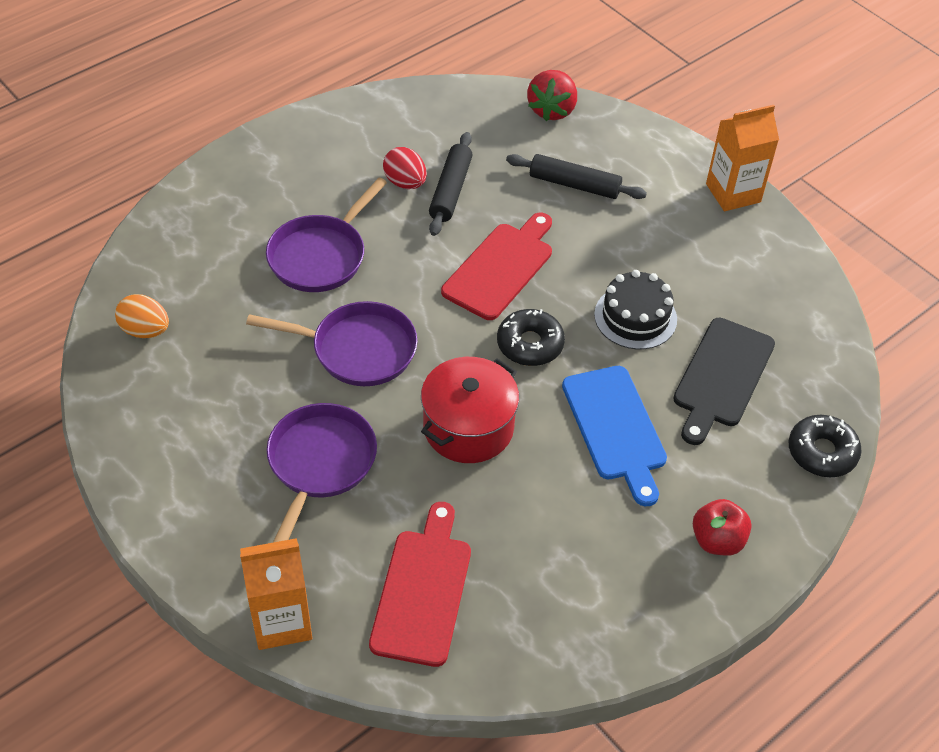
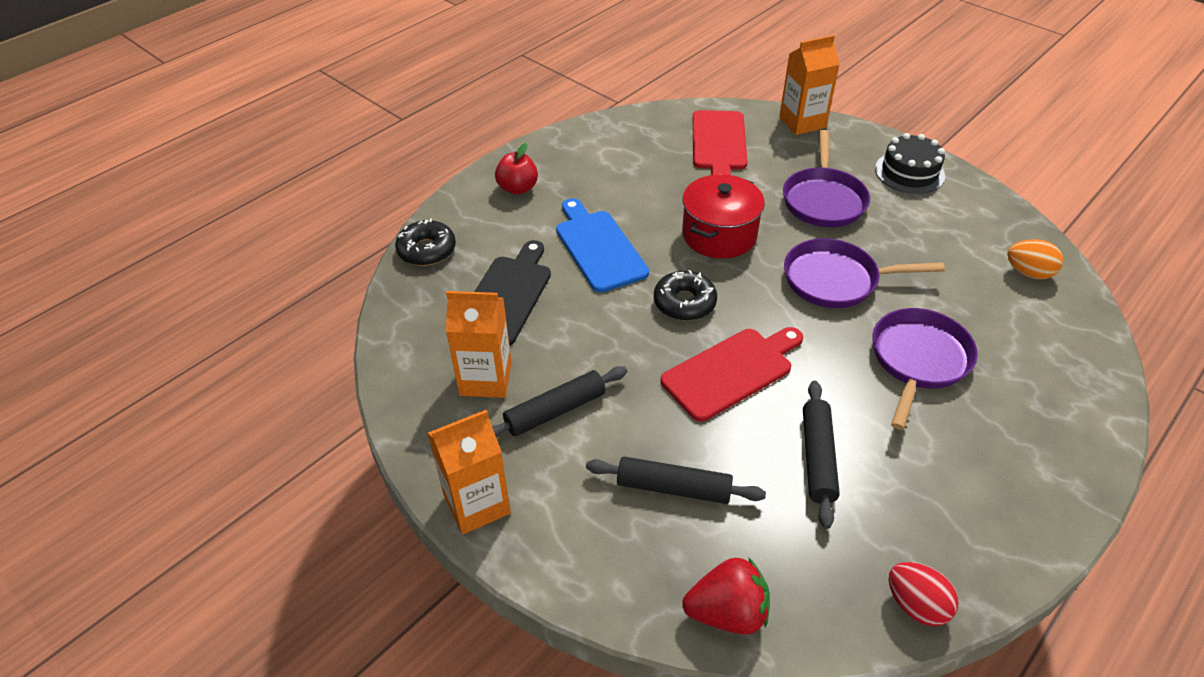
camera: 175 degrees right, 5 degrees down
red egg [383,147,427,189] -> red egg moved to [889,562,959,626]
red cutting board [441,213,552,320] -> red cutting board turned 150 degrees counterclockwise [661,327,803,422]
red strawberry [527,70,577,121] -> red strawberry turned 75 degrees clockwise [682,557,770,635]
black cake [594,270,677,349] -> black cake moved to [875,133,945,194]
none -> orange carton [446,291,512,398]
none -> black rolling pin [492,366,627,437]

